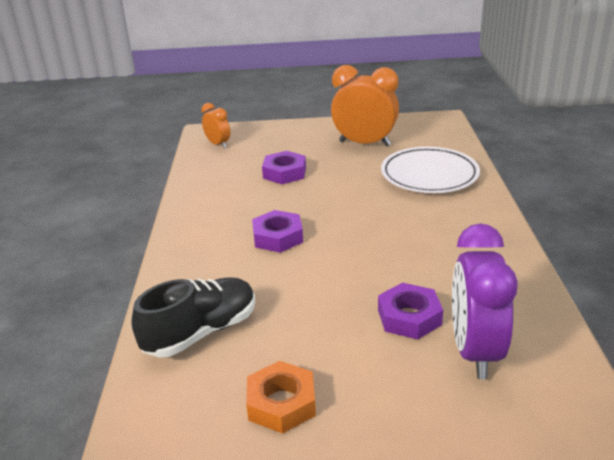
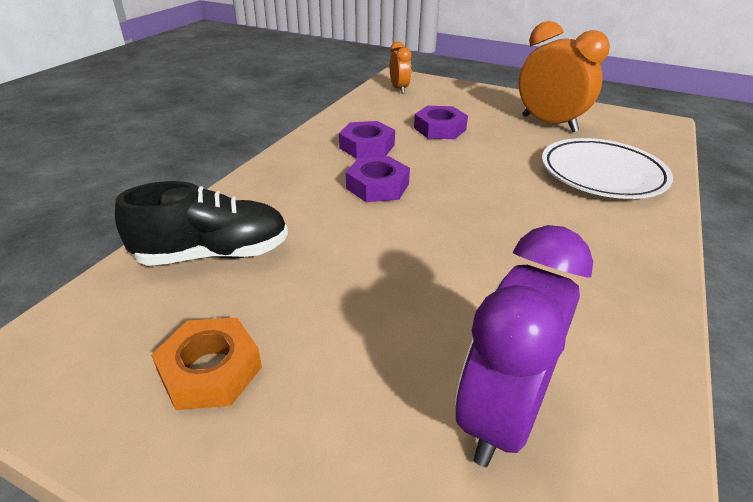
camera: 25 degrees right, 5 degrees up
purple nut [378,283,443,339] -> purple nut moved to [339,121,395,159]

